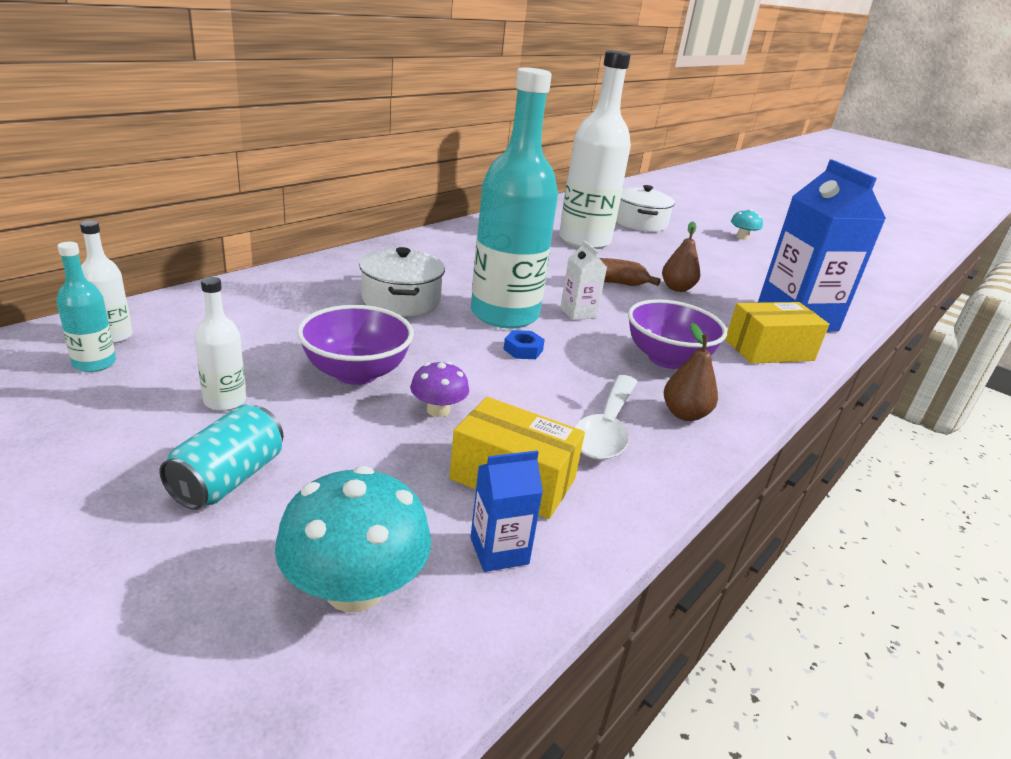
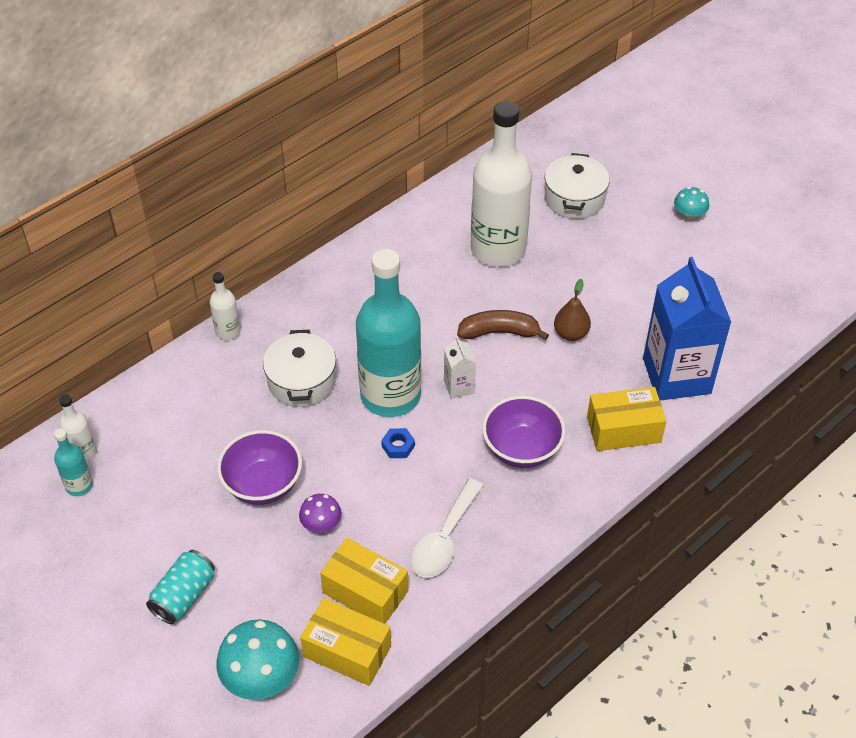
camera: 10 degrees right, 20 degrees up
white bottle [194,277,246,411] -> white bottle moved to [210,272,240,340]
blue carton [470,450,543,572] -> yellow box [300,598,391,686]
brown pear [664,322,718,421] -> none

